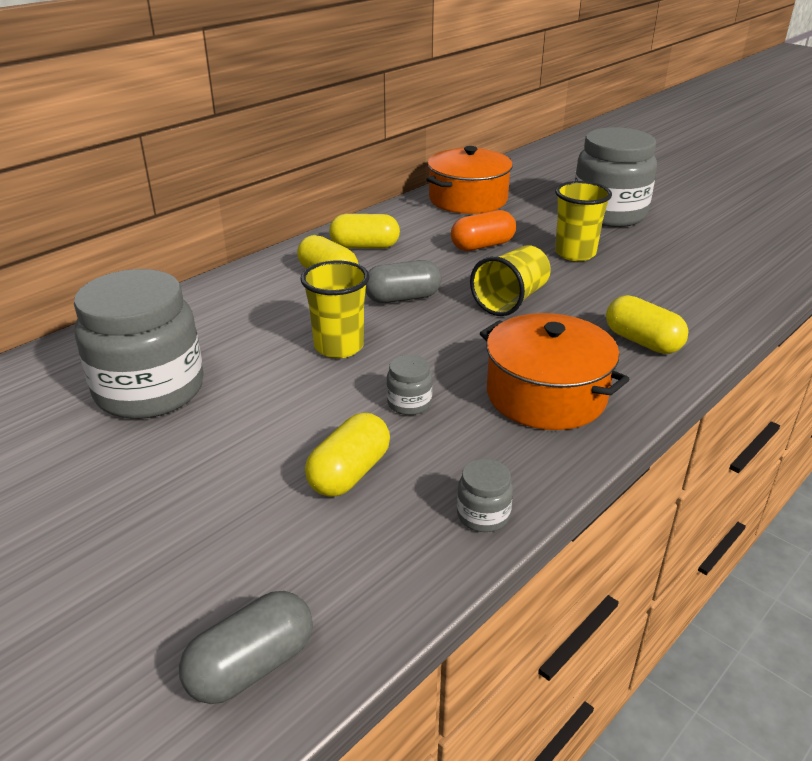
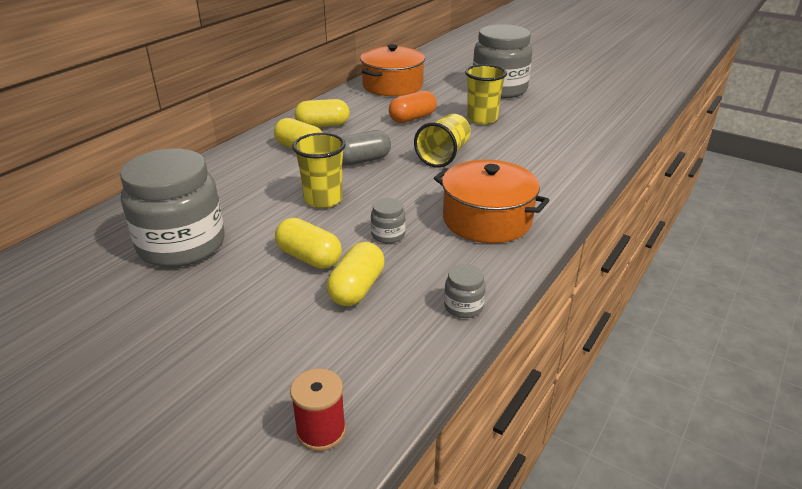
camera: 10 degrees left, 0 degrees up
grey capsule [179,591,313,704] -> red spool [290,368,346,451]
yellow capsule [606,295,688,354] -> yellow capsule moved to [275,218,342,269]

